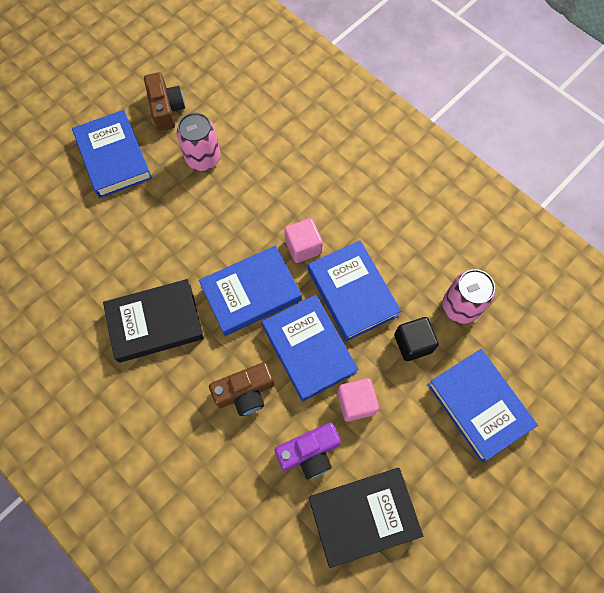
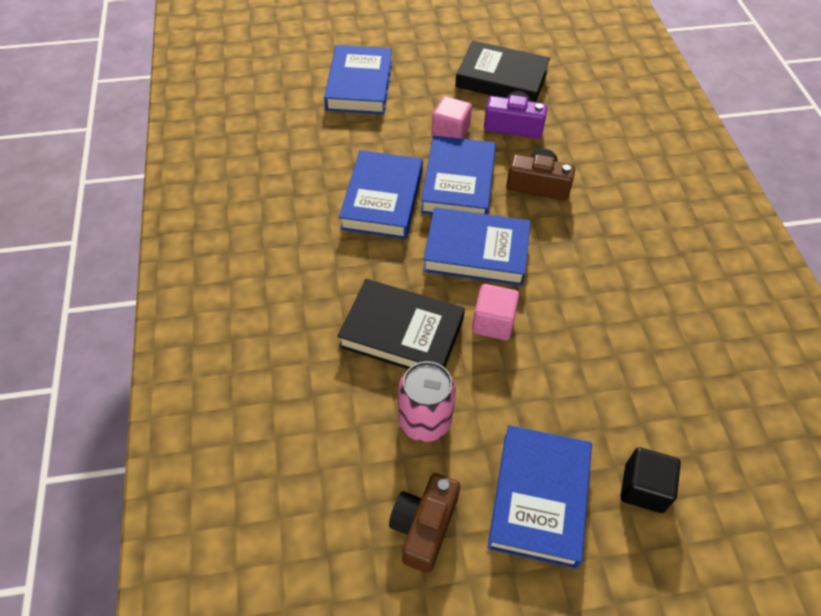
camera: 145 degrees left, 15 degrees down
black book [103,279,204,363] -> black book moved to [337,279,465,369]
pink cube [284,218,323,263] -> pink cube moved to [472,284,519,340]
black cube [394,317,439,361] -> black cube moved to [621,447,681,513]
pink can [442,269,496,324] -> none

